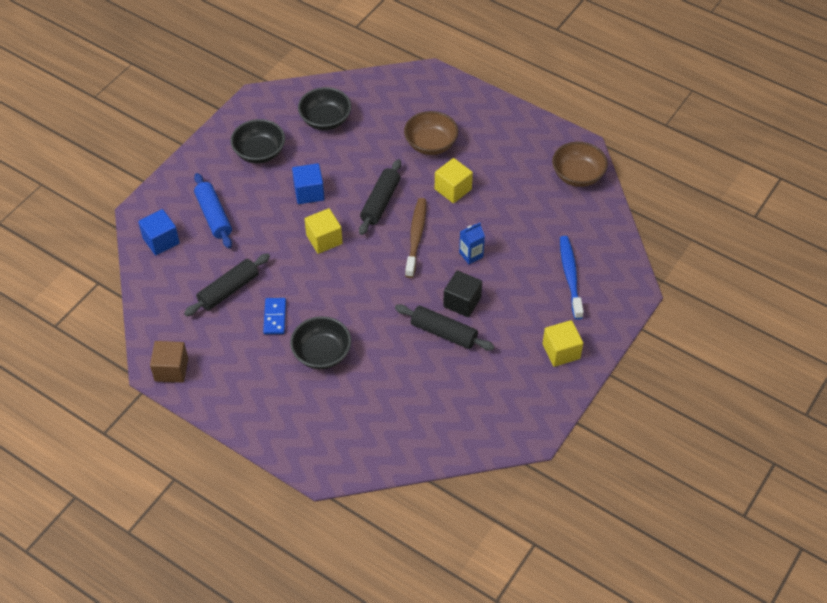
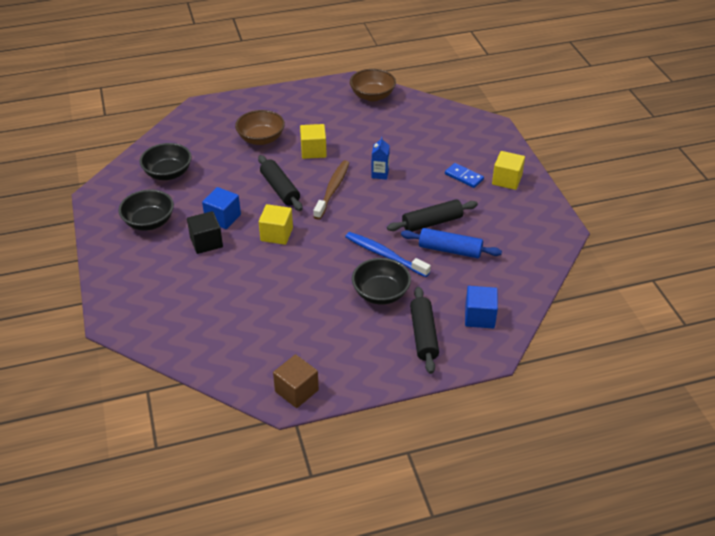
camera: 50 degrees left, 10 degrees down
blue cube [138,209,180,255] -> blue cube moved to [465,286,498,328]
black rolling pin [184,253,270,316] -> black rolling pin moved to [410,287,439,374]
blue rolling pin [194,173,232,249] -> blue rolling pin moved to [401,228,502,258]
blue domino [263,298,286,334] -> blue domino moved to [445,163,484,188]
brown toothbrush [405,198,426,278] -> brown toothbrush turned 60 degrees clockwise [313,160,349,220]
black cube [443,270,482,317] -> black cube moved to [187,211,223,254]
blue toothbrush [560,236,584,320] -> blue toothbrush moved to [345,232,431,277]

